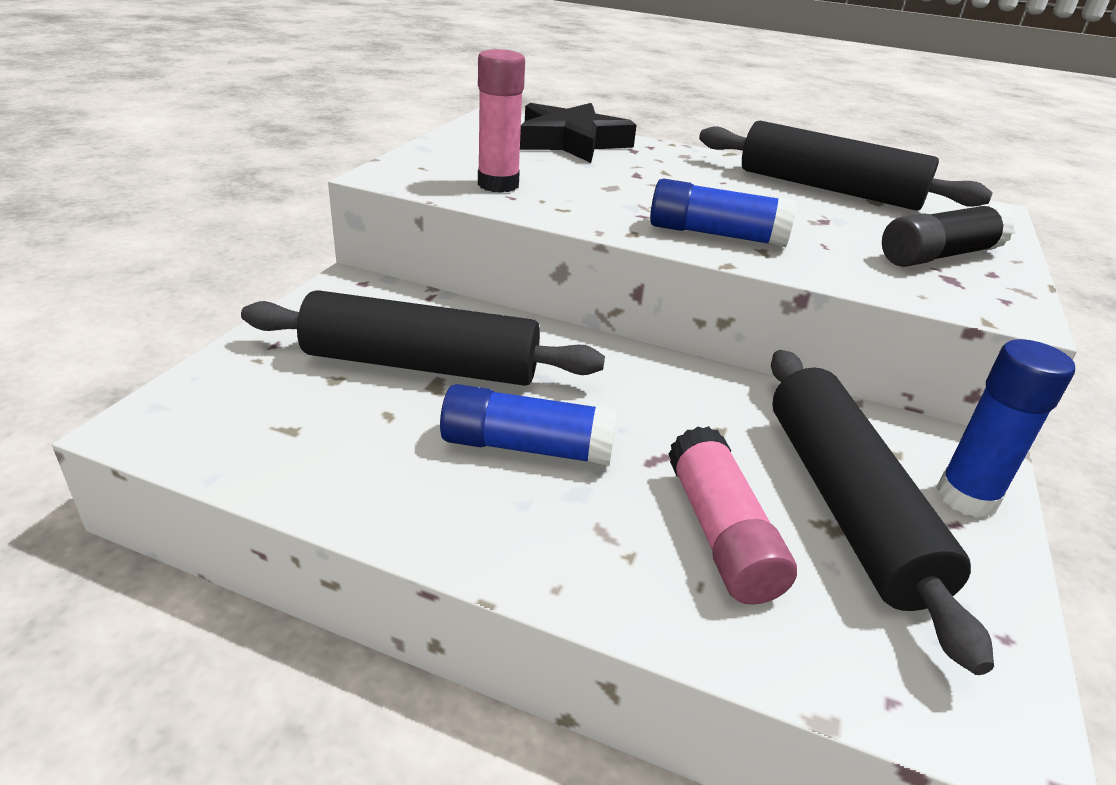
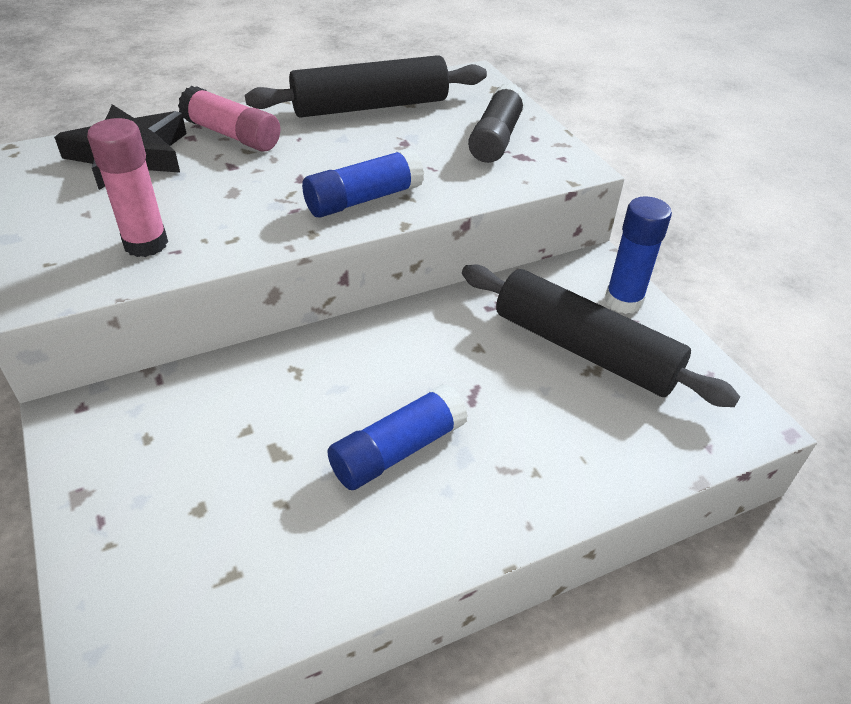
camera: 45 degrees left, 10 degrees up
black rolling pin [241,290,605,386] -> none
pink glue stick [668,426,797,605] -> pink glue stick moved to [178,86,280,152]

